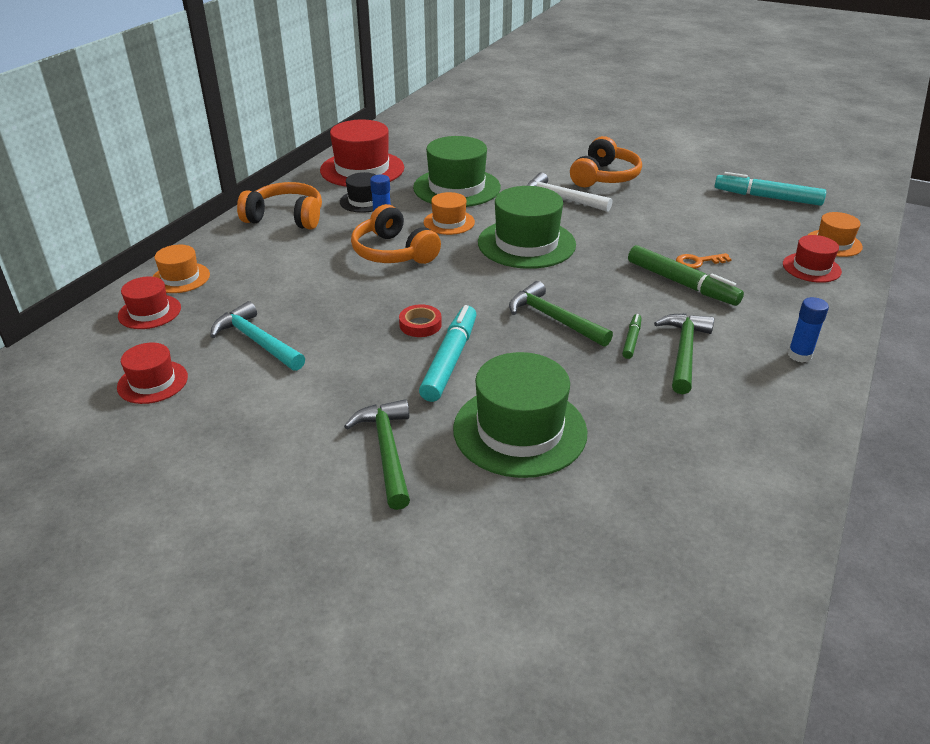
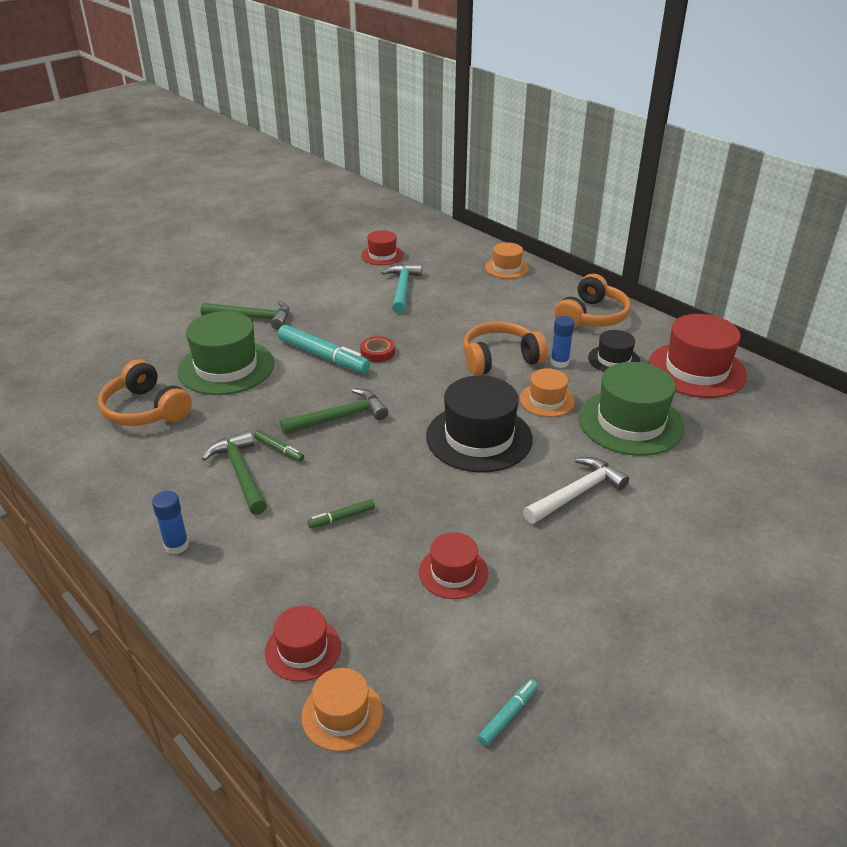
camera: 110 degrees right, 0 degrees up
red hat [118,277,181,329] -> red hat moved to [419,532,488,599]
turquoise hammer [210,301,305,371] -> turquoise hammer turned 60 degrees counterclockwise [381,264,422,313]
green hat [478,186,576,269] -> black hat [426,376,533,473]
orange headphones [570,136,642,187] -> orange headphones moved to [98,359,192,426]
green marker [628,245,744,306] -> green marker [307,499,375,529], size x0.50
green hammer [654,313,714,394] -> green hammer turned 150 degrees counterclockwise [201,431,267,515]
orange key [676,253,732,269] -> none
turquoise marker [715,172,826,206] -> turquoise marker [478,679,538,746], size x0.50

